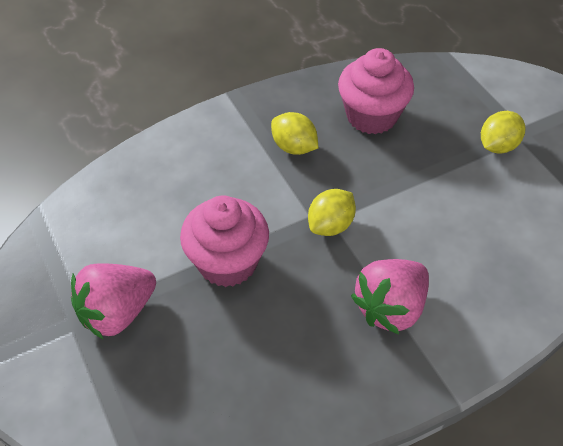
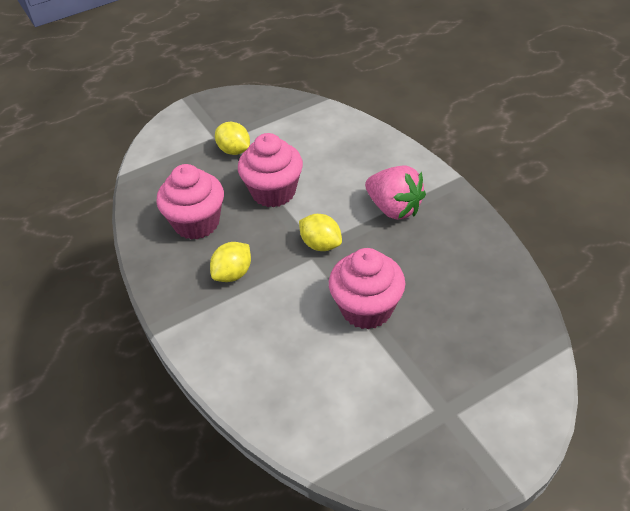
camera: 90 degrees left, 5 degrees down
pink strawberry [71,264,156,339] -> none
none -> pink cupcake [238,133,303,208]

